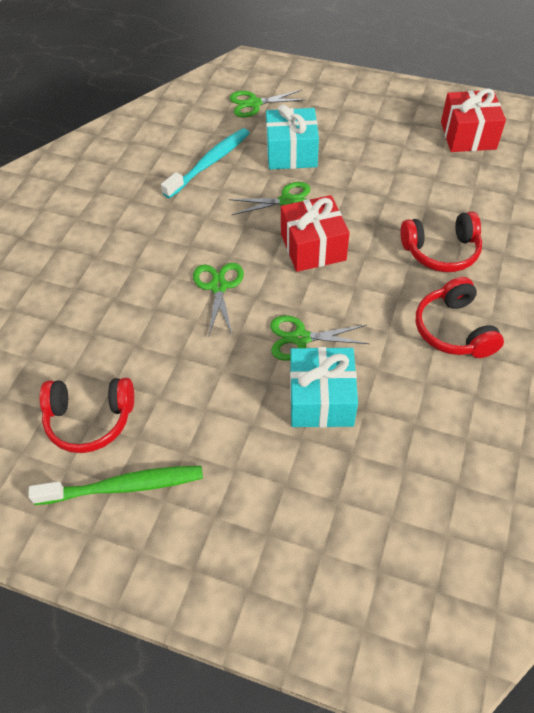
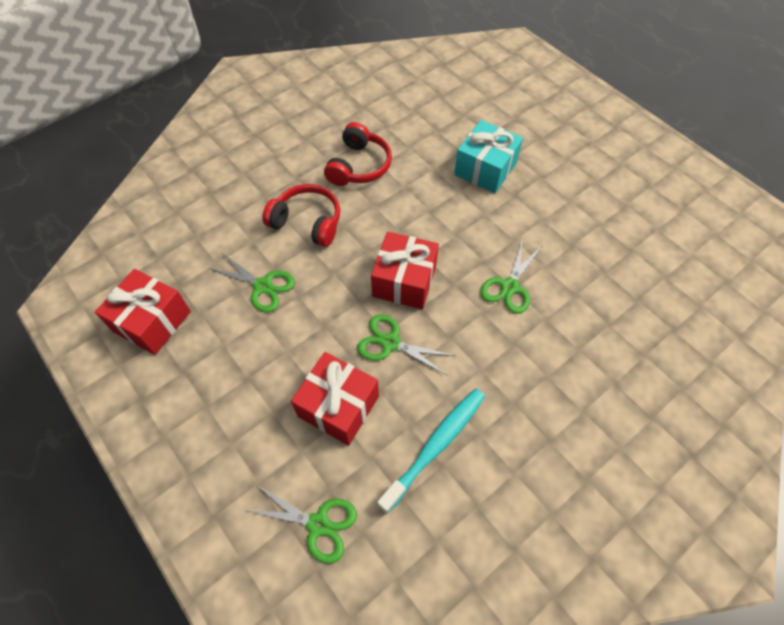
camera: 150 degrees left, 5 degrees up
green toothbrush [28,466,203,505] -> none
red headphones [40,378,134,453] -> none
turquoise toothbrush [161,128,250,198] -> turquoise toothbrush turned 150 degrees clockwise [377,389,485,514]
turquoise gift [266,105,319,170] -> red gift [291,352,379,446]
green scissors [270,315,370,361] -> green scissors moved to [208,252,295,313]

